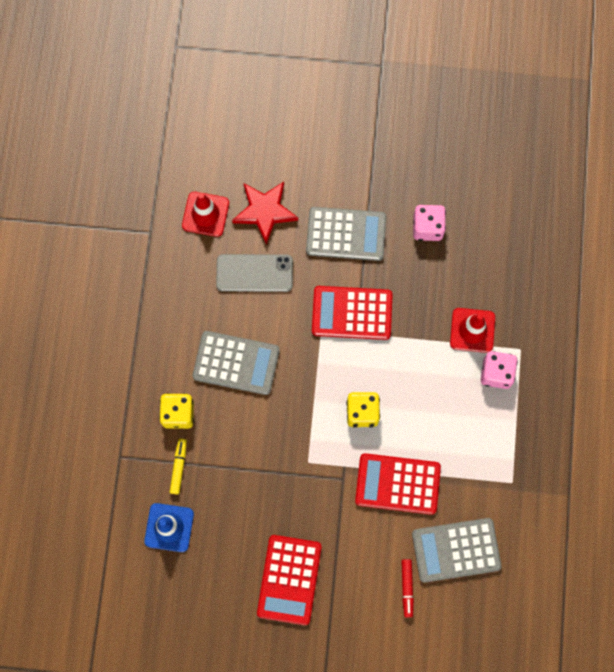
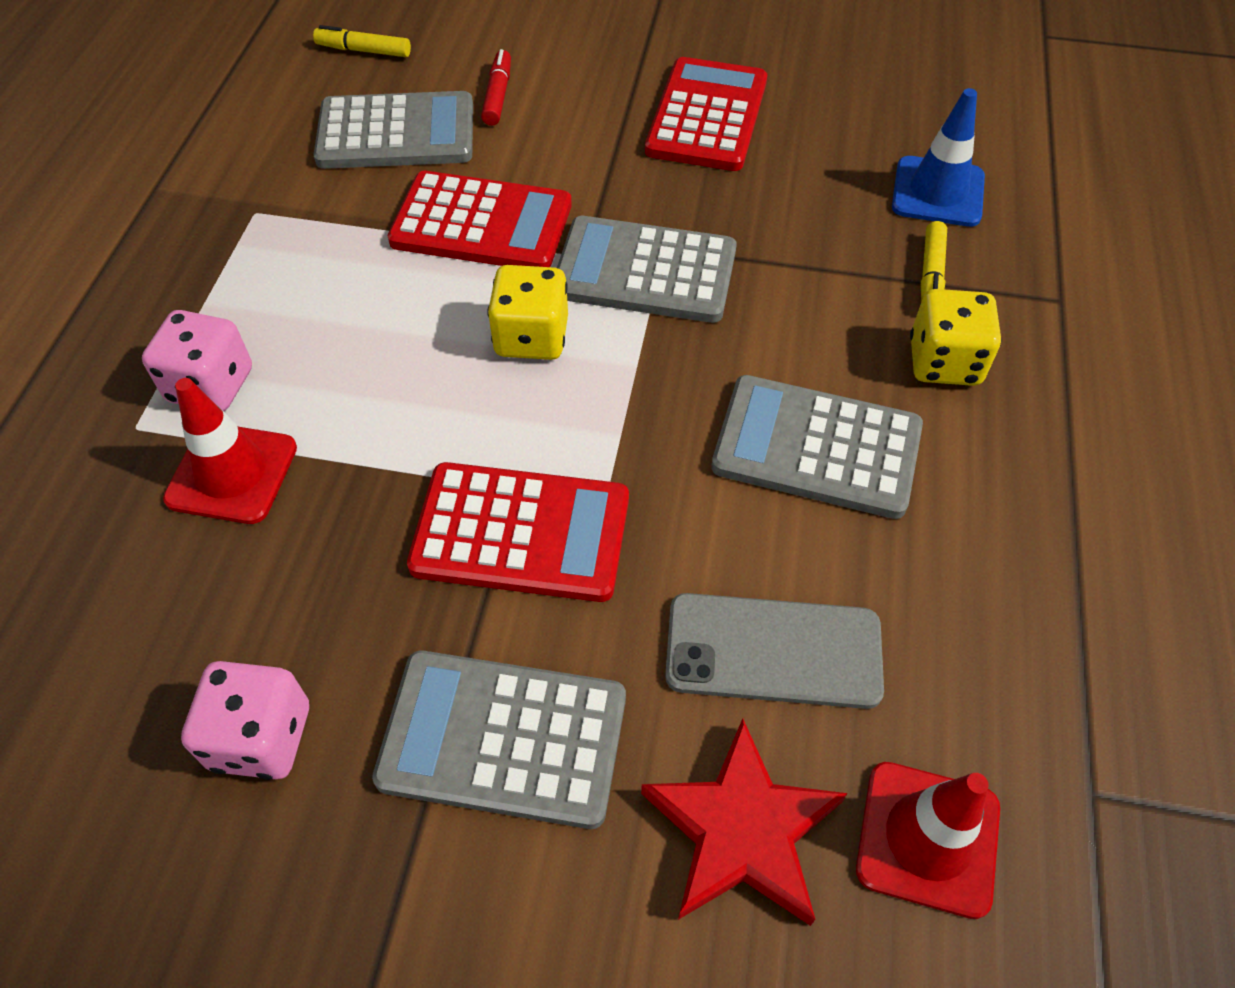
camera: 175 degrees left, 20 degrees down
none -> yellow marker [313,25,411,57]
none -> grey calculator [557,216,737,323]

